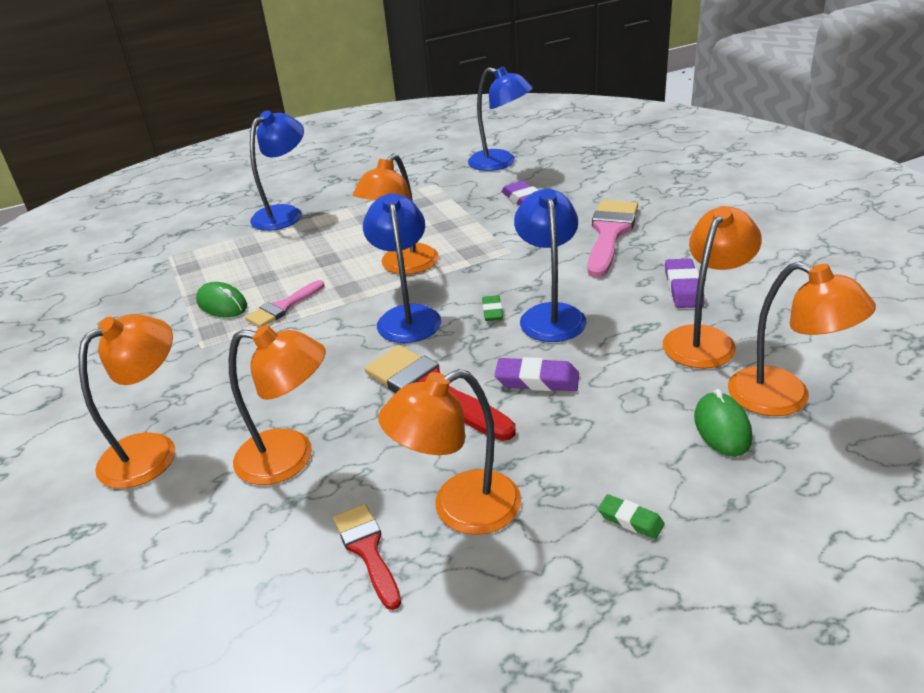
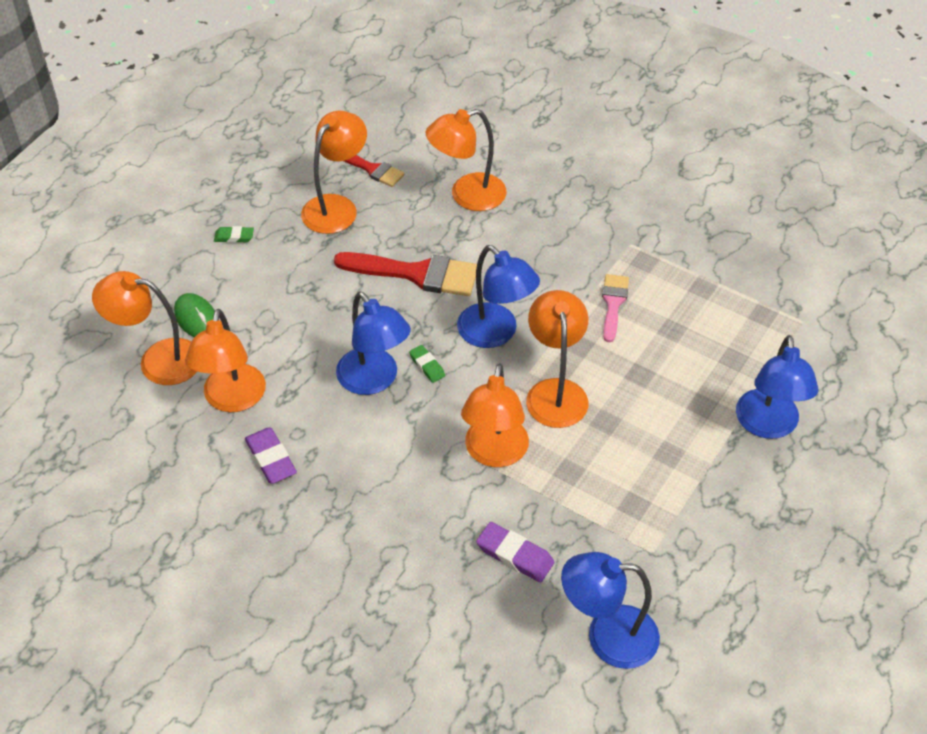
camera: 145 degrees right, 15 degrees up
orange lamp [79,314,175,488] -> orange lamp moved to [461,364,529,467]
green mouse [196,282,247,317] -> none
purple eraser [495,357,579,391] -> none
pink brush [587,200,638,278] -> none

